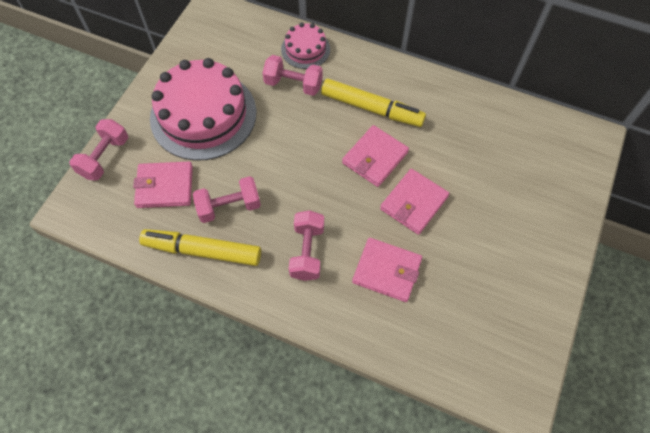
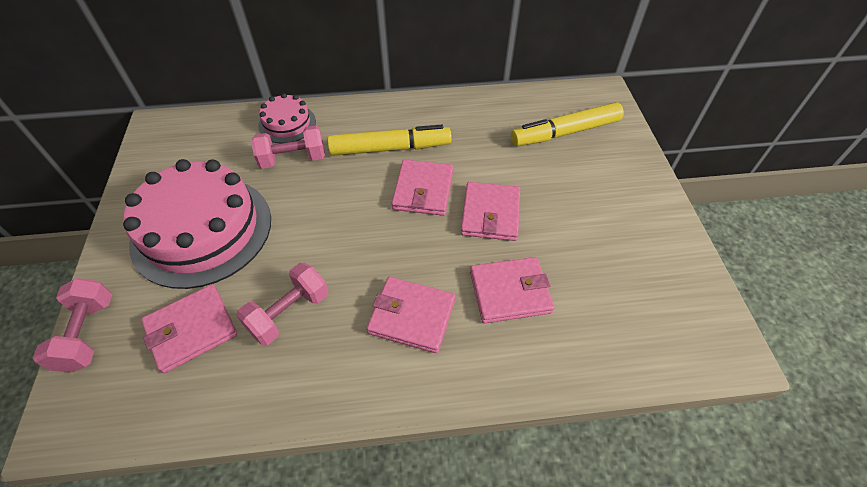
camera: 30 degrees left, 10 degrees down
yellow marker [139,229,261,266] -> yellow marker moved to [511,102,624,146]
pink dumbbell [289,210,324,281] -> pink wallet [367,277,455,353]

